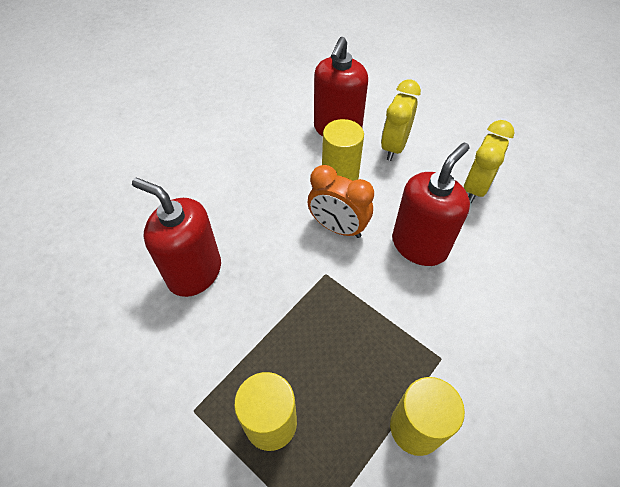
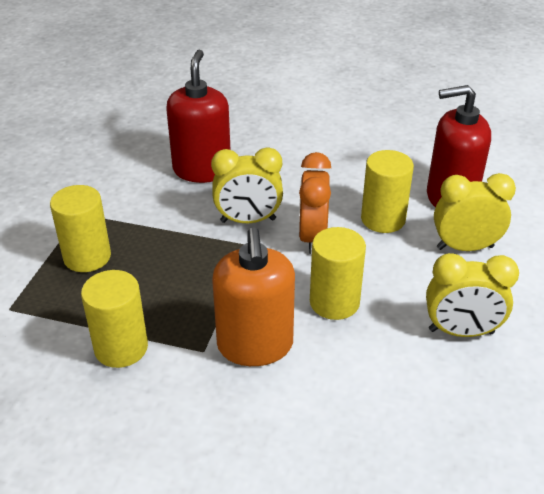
camera: 65 degrees right, 15 degrees down
red soap dispenser [392,143,470,266] -> yellow cylinder [310,227,366,320]
none -> yellow clock [211,147,283,223]
none -> orange soap dispenser [212,227,295,366]

